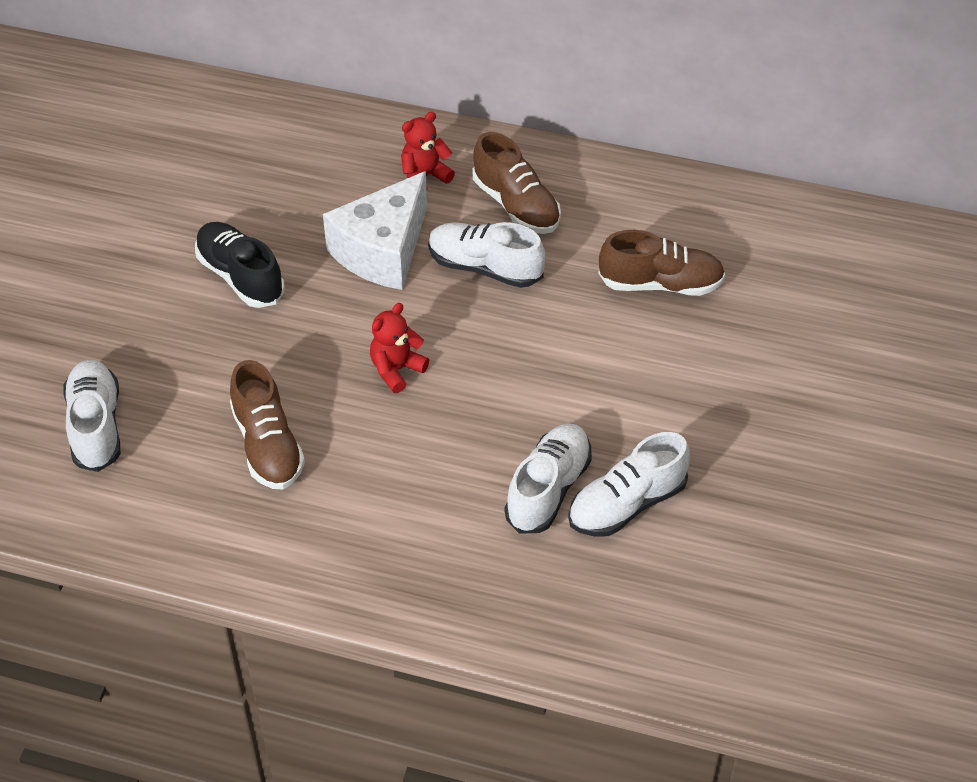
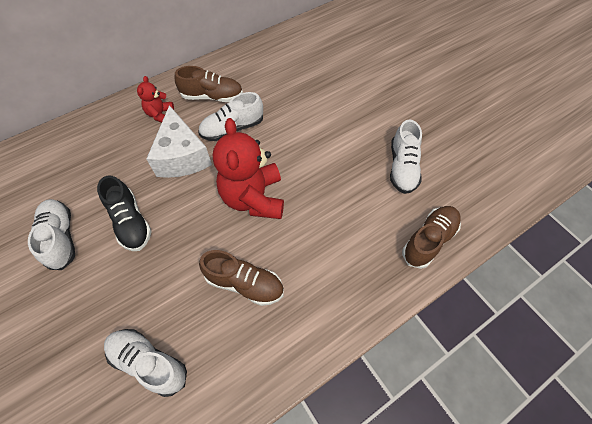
camera: 50 degrees left, 10 degrees up
black shoe [195,222,285,308] -> black shoe turned 120 degrees counterclockwise [97,175,152,251]
red teddy bear [370,303,429,393] -> red teddy bear [213,118,284,219], size x2.04
white shoe [505,423,592,534] -> white shoe moved to [28,199,75,270]
brown shoe [598,230,725,296] -> brown shoe moved to [402,206,461,269]

